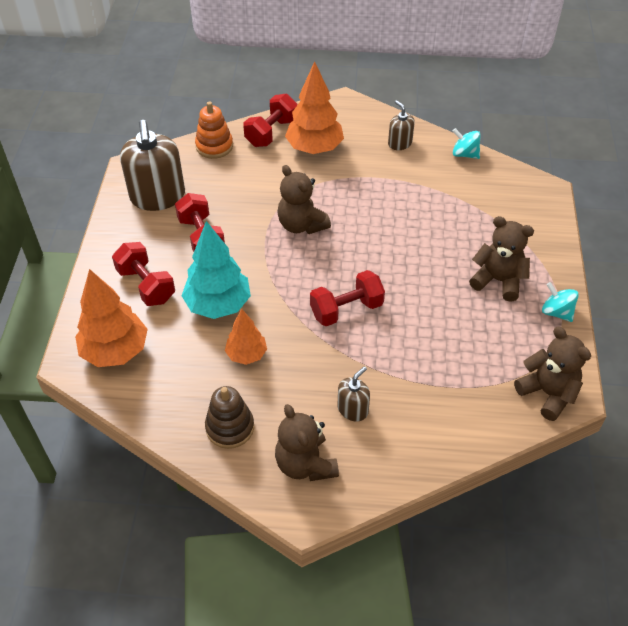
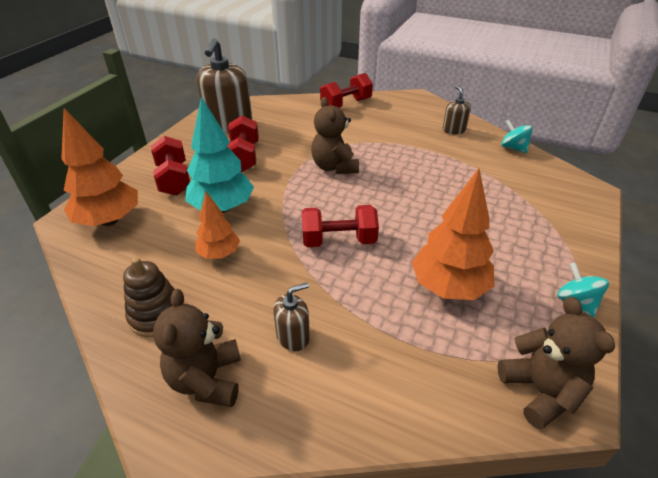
camera: 20 degrees right, 10 degrees down
orange stacking toy [195,101,233,159] -> none
orange tree [285,61,344,154] -> orange tree moved to [411,168,494,300]
brown teddy bear [469,216,534,302] -> none

